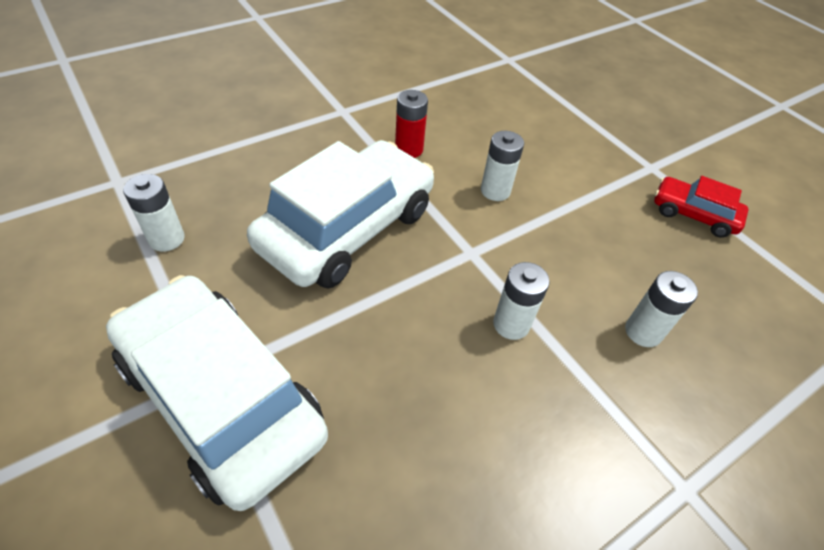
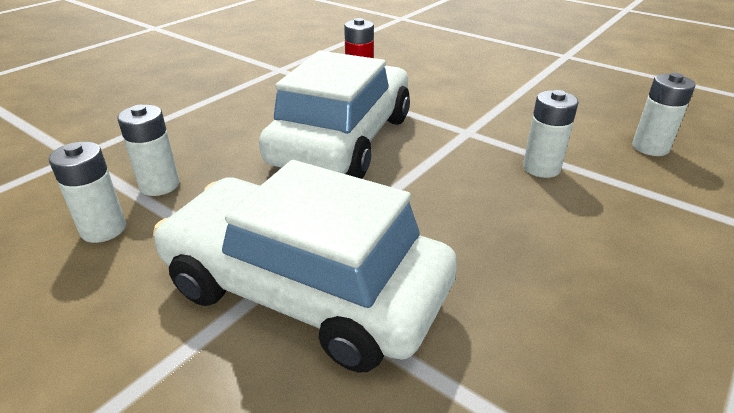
camera: 15 degrees left, 15 degrees down
white battery [481,131,524,201] -> white battery moved to [49,142,126,243]
red car [654,176,748,238] -> none

